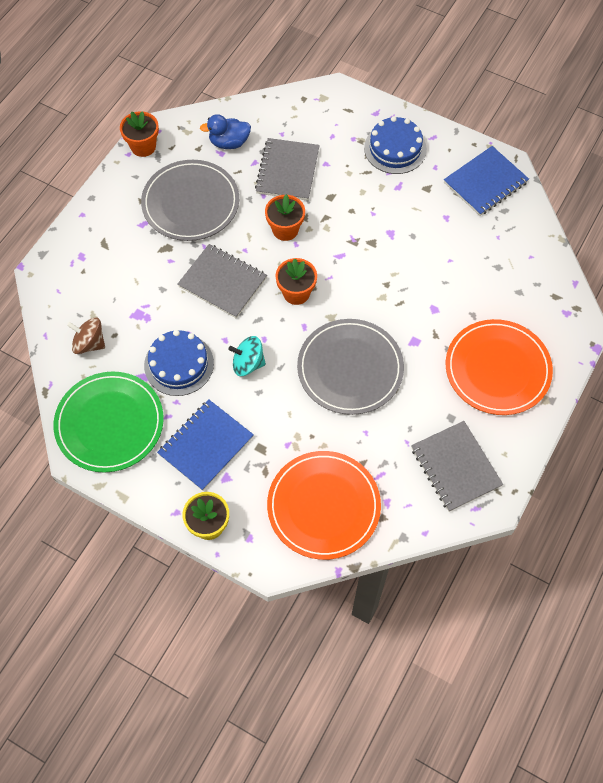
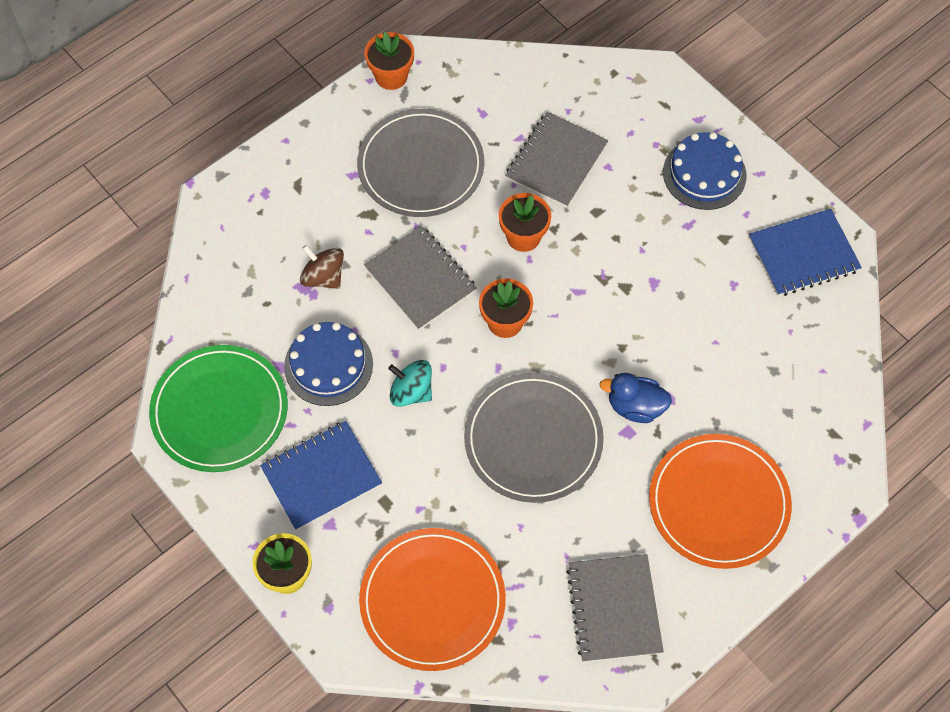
camera: 20 degrees right, 0 degrees up
brown spinning top [67,317,105,354] -> brown spinning top moved to [300,245,344,289]
blue duck [200,114,251,149] -> blue duck moved to [599,373,672,423]

